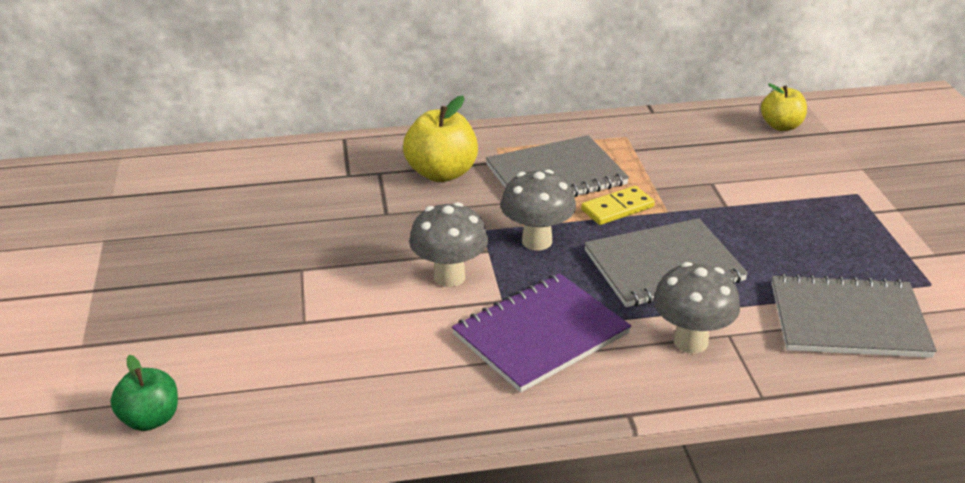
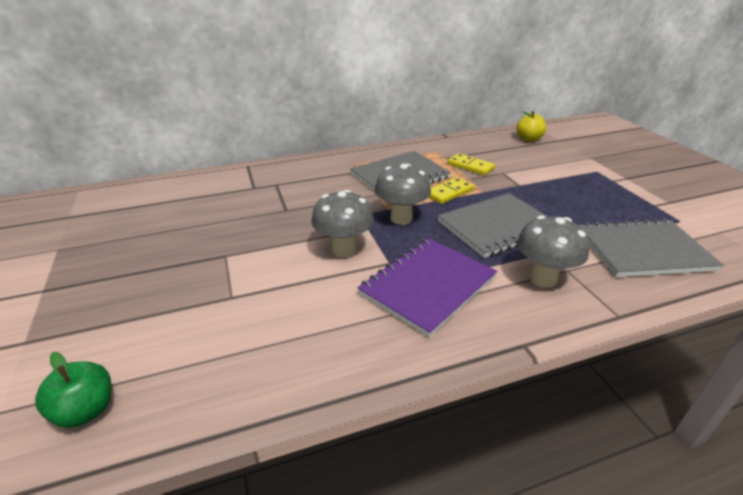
camera: 10 degrees left, 0 degrees up
yellow apple [403,96,478,182] -> none
none -> yellow domino [447,153,495,176]

